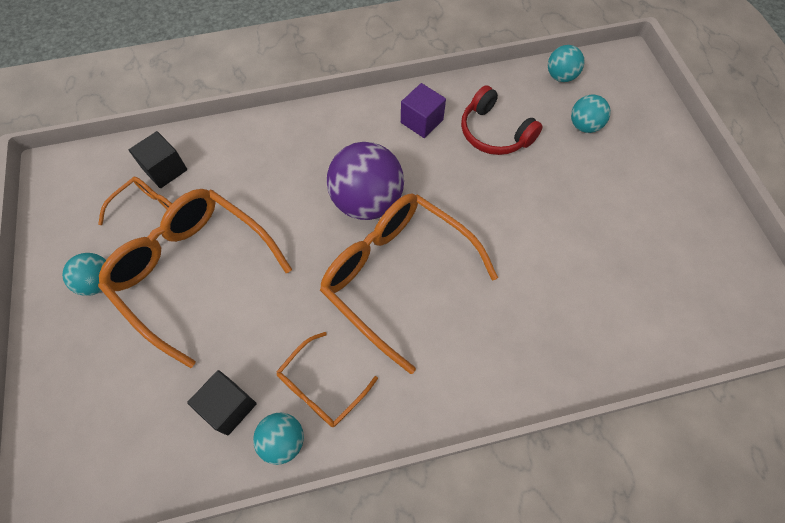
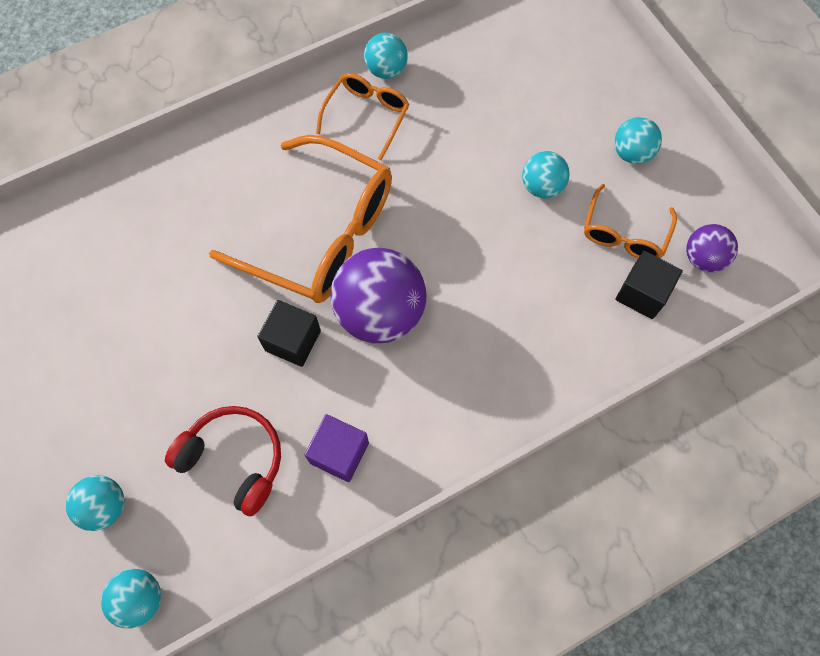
camera: 165 degrees right, 5 degrees up
orange glasses [98,189,292,368] -> turquoise ball [522,151,569,199]
black cube [187,370,257,436] -> black cube moved to [257,300,321,367]
none -> purple ball [686,224,738,273]

